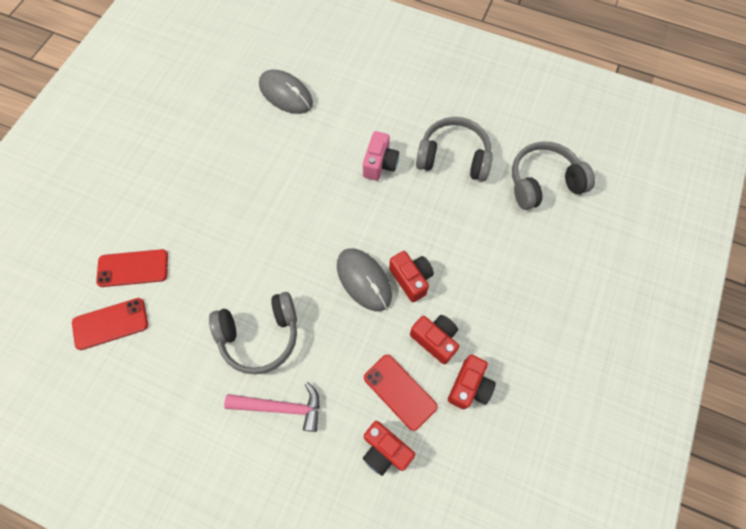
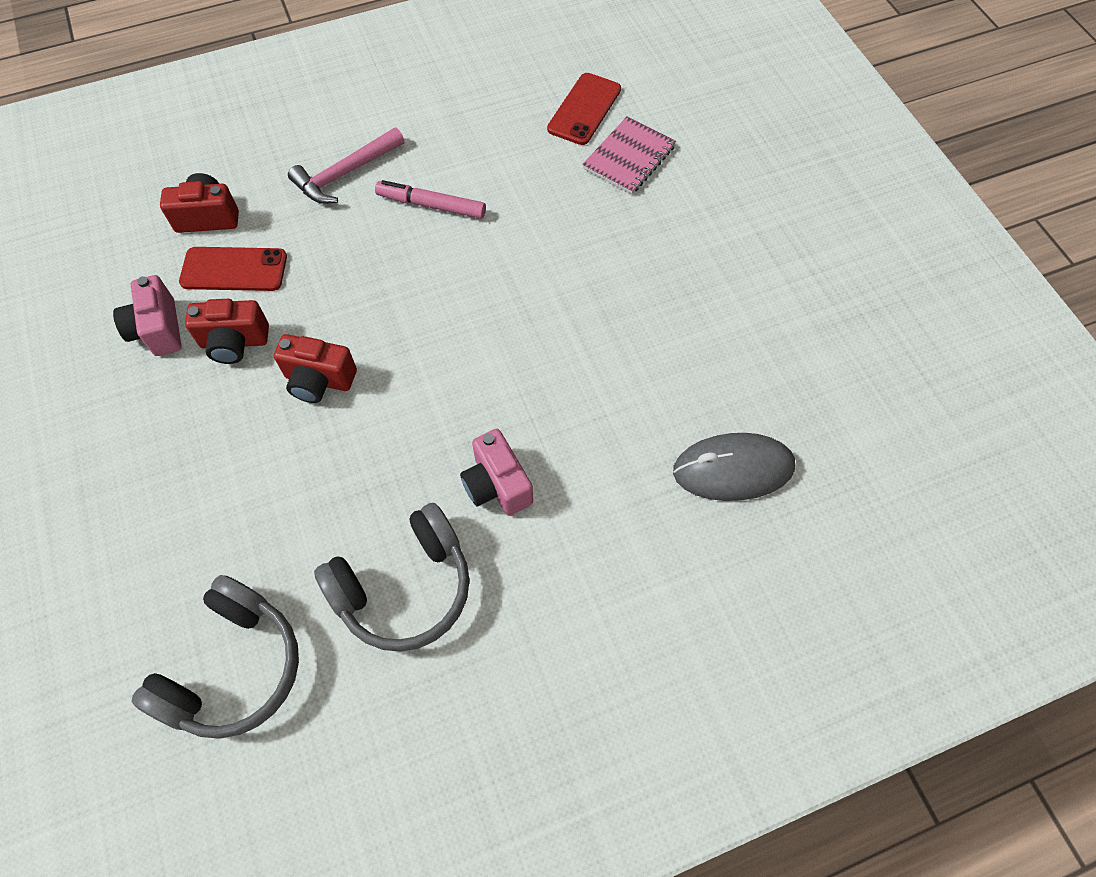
camera: 135 degrees right, 5 degrees down
red phone [96,249,168,287] -> pink notebook [582,116,676,194]
grey headphones [209,292,297,374] -> pink marker [375,180,486,219]
grey mouse [337,248,392,311] -> none
red camera [448,355,496,409] -> pink camera [113,275,182,356]

